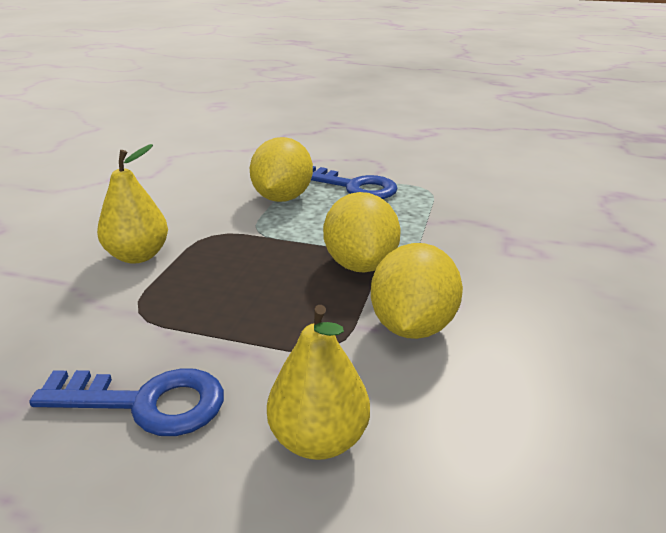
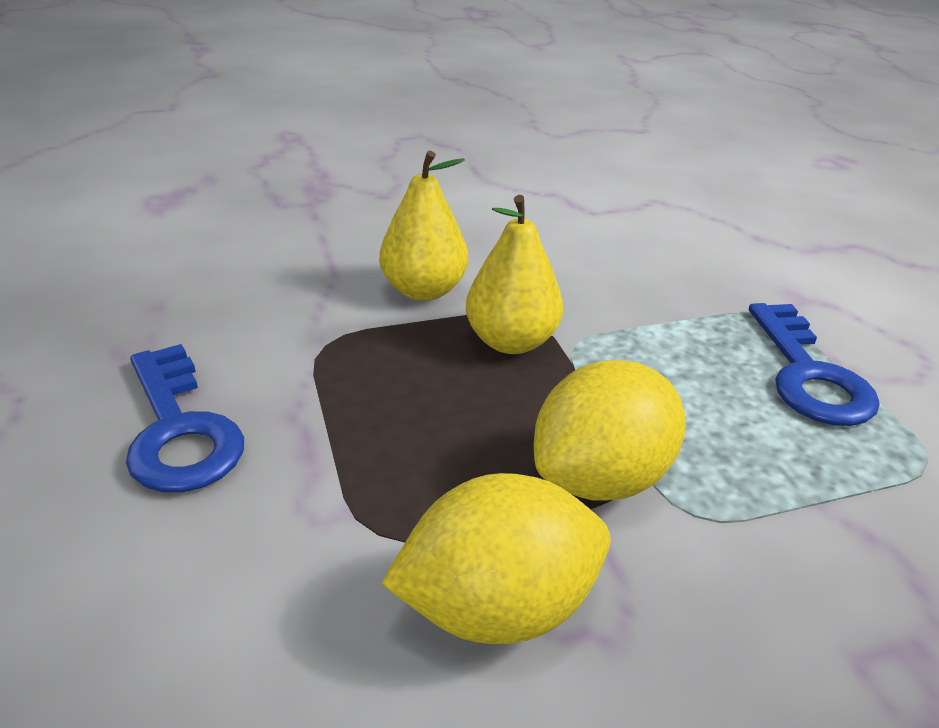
camera: 55 degrees right, 5 degrees up
yellow lemon [250,137,313,202] -> none
yellow pear [267,305,370,460] -> yellow pear moved to [466,195,563,354]

